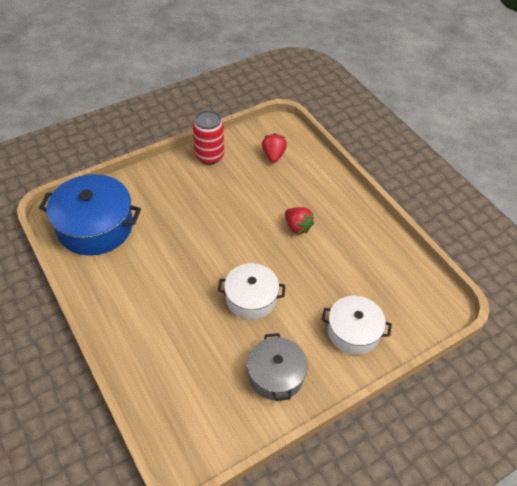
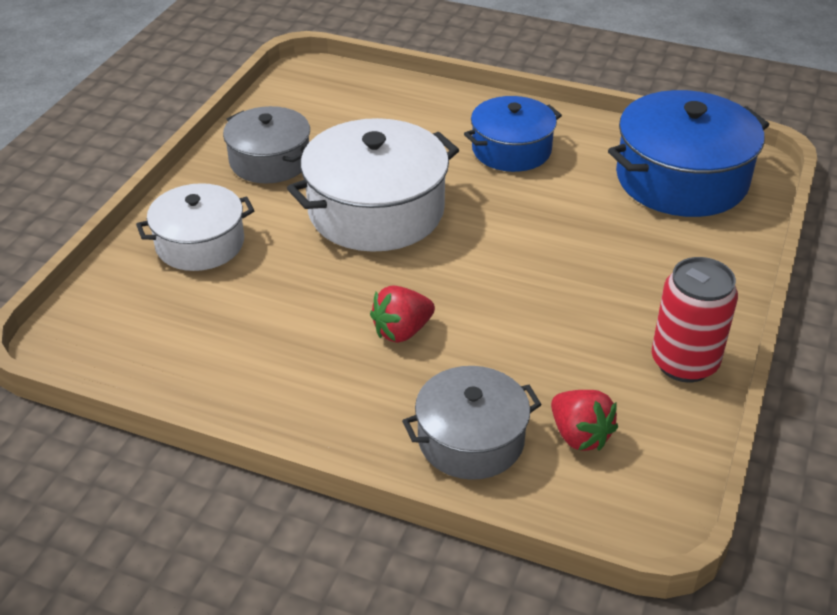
camera: 145 degrees right, 10 degrees down
white pot [218,263,285,320] -> white pot [287,118,459,252], size x1.59
red strawberry [285,207,314,234] -> red strawberry turned 45 degrees counterclockwise [370,285,435,343]
none -> grey pot [402,366,542,480]
none -> blue pot [464,96,562,172]

